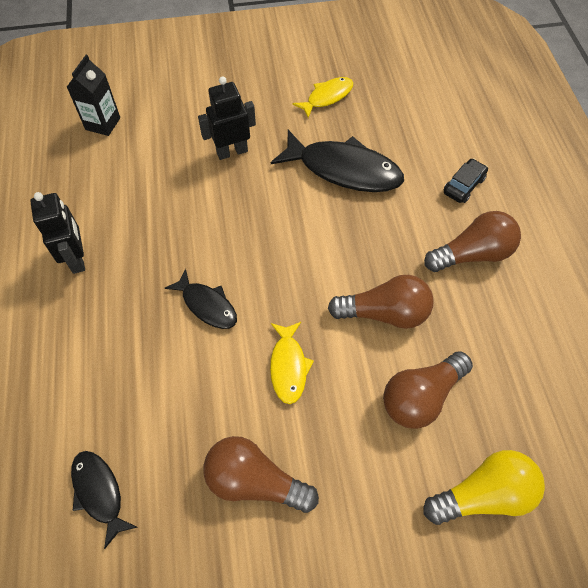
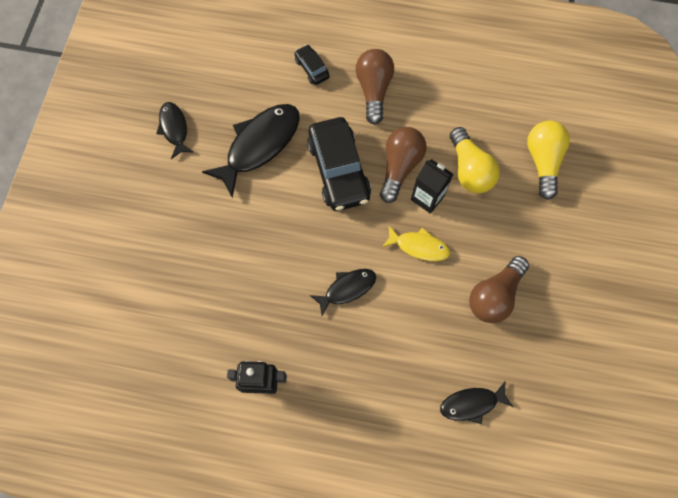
camera: 70 degrees left, 10 degrees up
black carton [67,55,120,136] -> black carton moved to [411,159,453,214]
black robot [198,76,256,160] -> none
yellow fish [292,77,353,118] -> black fish [156,102,193,159]
brown light bulb [383,351,473,429] -> yellow light bulb [450,127,500,193]
none -> black car [307,117,371,211]

